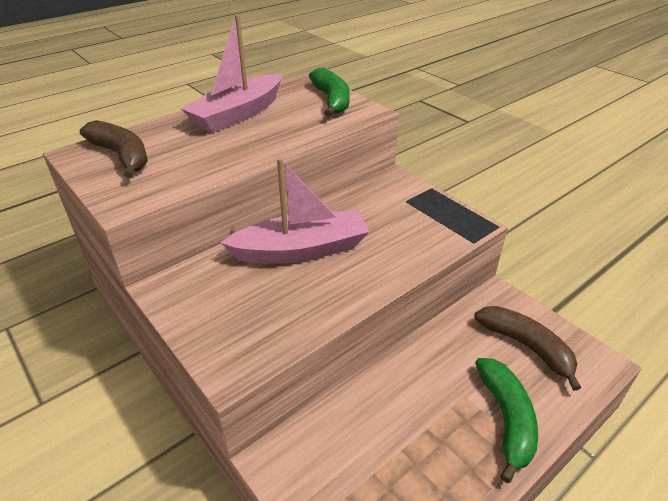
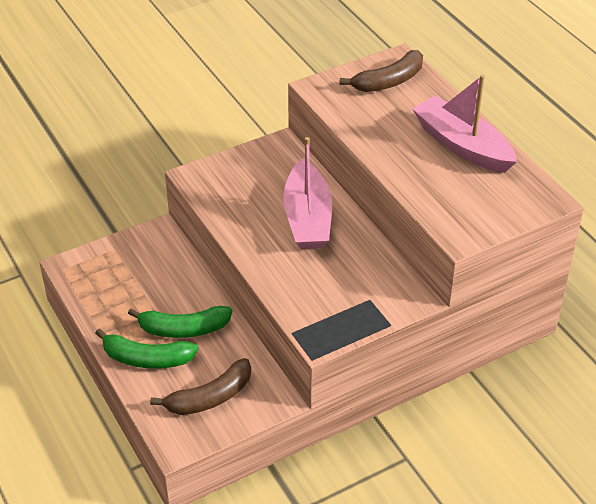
camera: 100 degrees right, 5 degrees up
green banana [309,68,350,117] -> green banana moved to [128,306,232,338]

